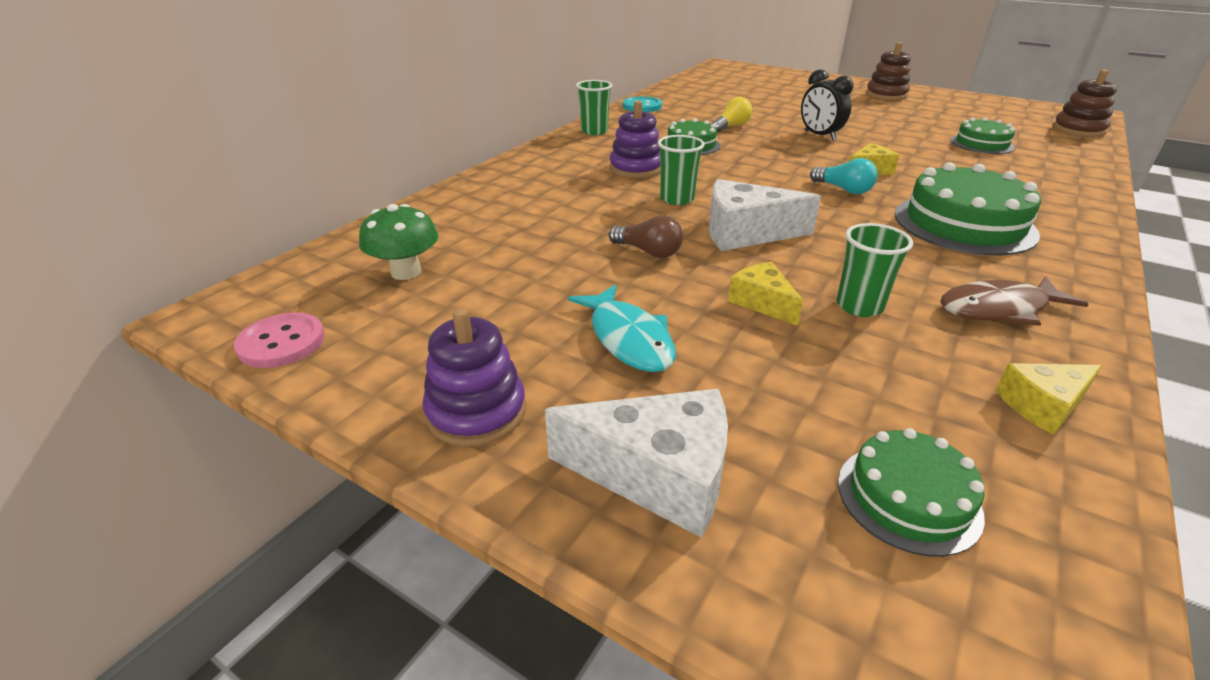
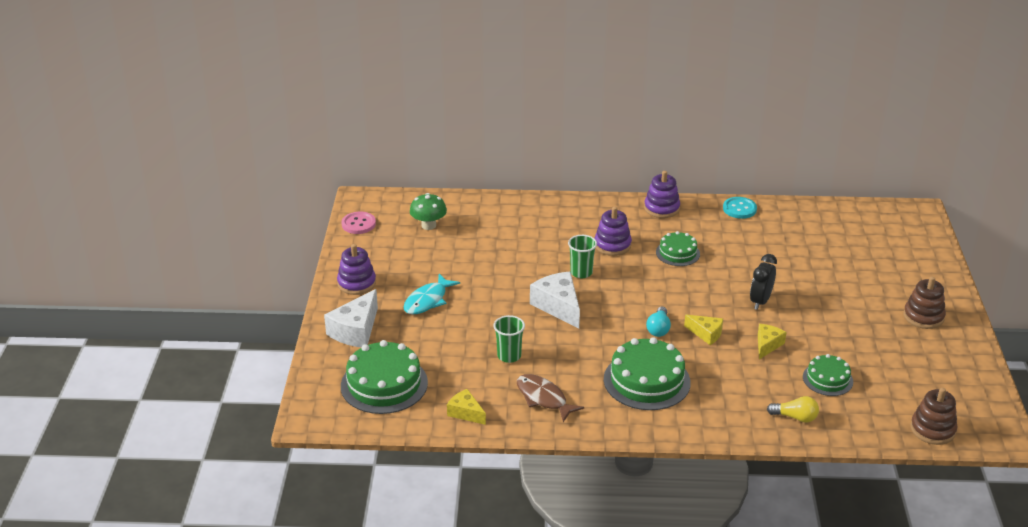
camera: 60 degrees right, 0 degrees up
white cheese [545,389,728,538] -> white cheese turned 45 degrees clockwise [324,289,378,347]
green cup [576,80,612,135] -> purple stacking toy [644,171,680,218]
brown light bulb [609,215,683,258] -> none
yellow light bulb [712,97,752,133] -> yellow light bulb moved to [767,396,819,423]
yellow cheese [728,262,803,326] -> yellow cheese moved to [758,324,787,359]
green cake [838,428,985,557] -> green cake [341,340,428,414], size x1.74

